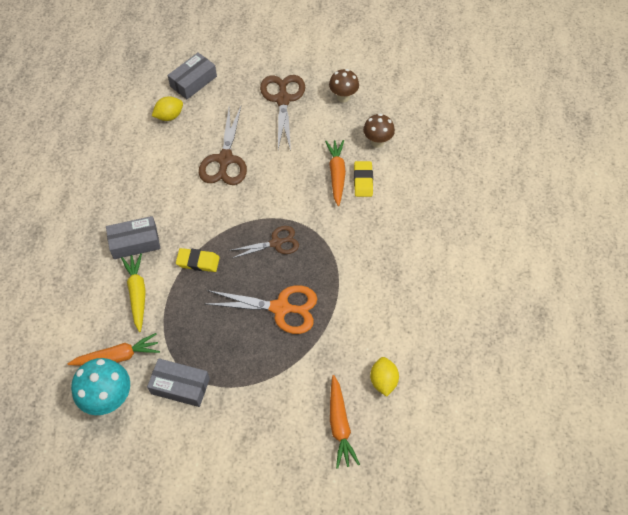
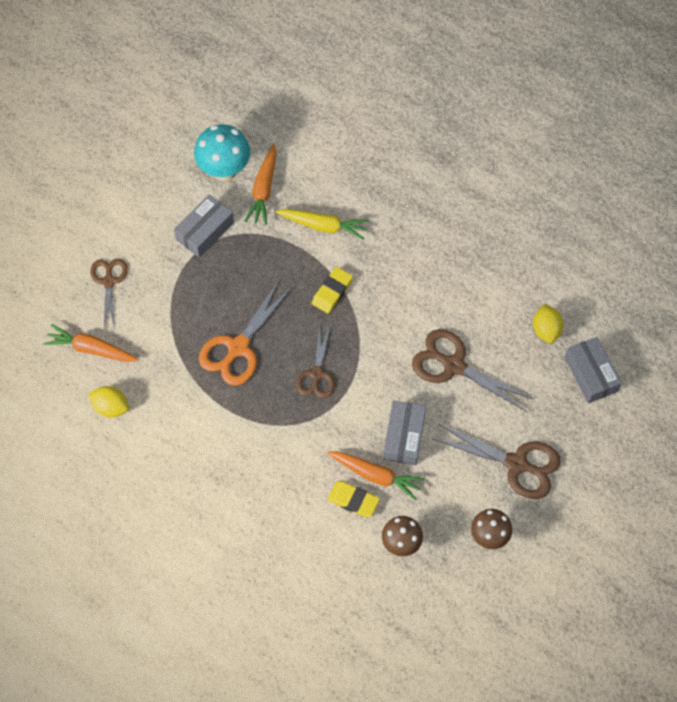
camera: 115 degrees right, 5 degrees up
grey box [106,216,160,259] -> grey box moved to [383,400,426,465]
none -> brown scissors [90,259,128,328]

